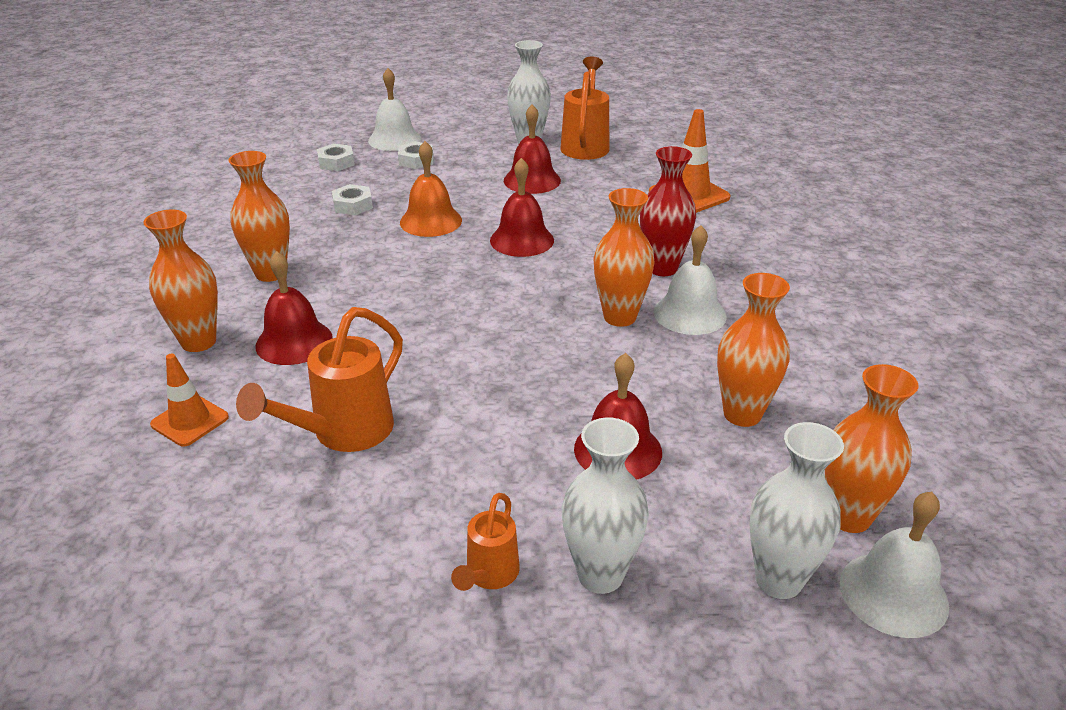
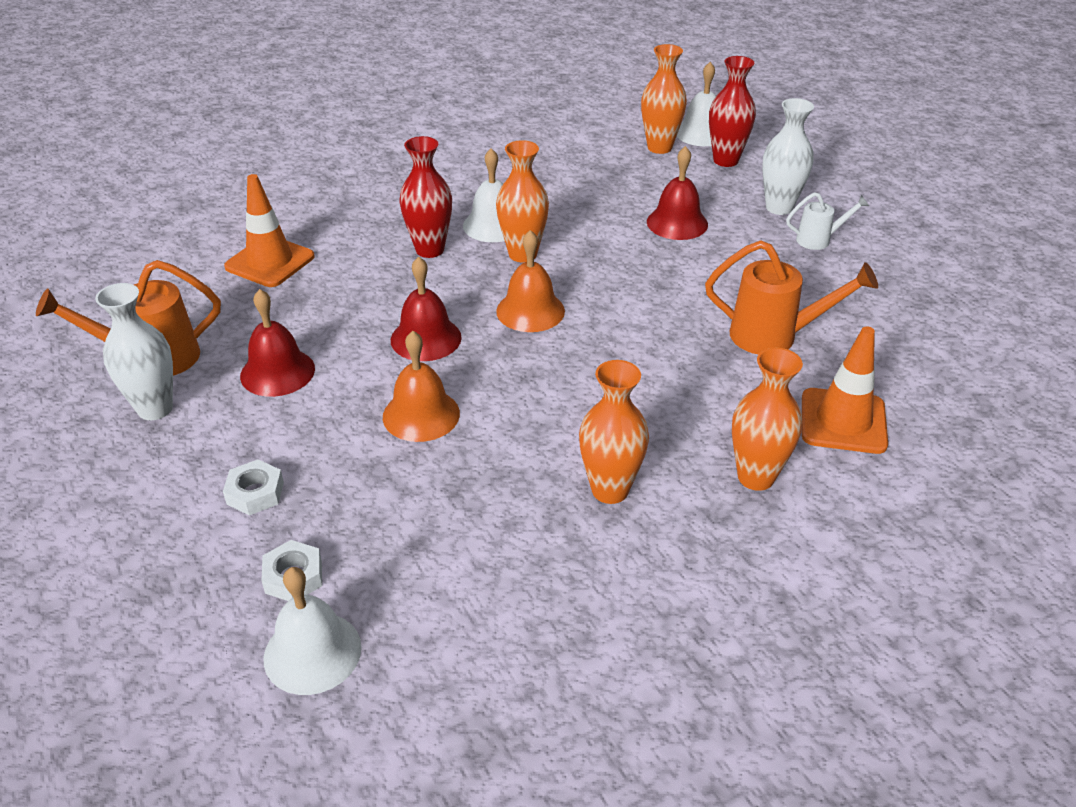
camera: 115 degrees left, 5 degrees up
orange traffic cone [150,354,229,446] -> orange traffic cone [802,326,888,454], size x1.54
red bell [255,251,333,365] -> none
white nut [332,184,373,215] -> none
white bell [368,68,421,151] -> white bell moved to [263,567,362,695]
orange watering can [451,493,520,591] -> white watering can [786,192,869,250]
orange vase [717,273,790,427] -> none
white vase [749,422,844,599] -> red vase [709,56,756,167]
none -> orange bell [496,230,565,332]

